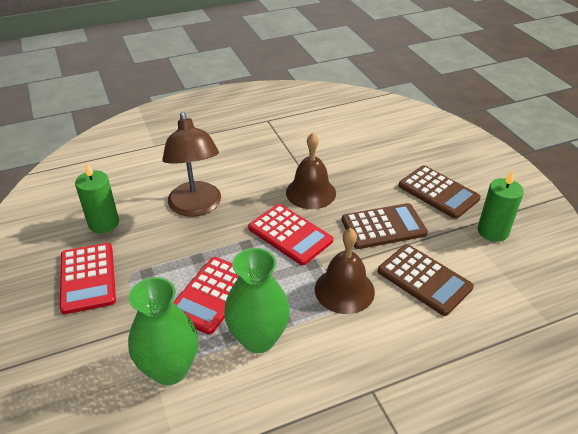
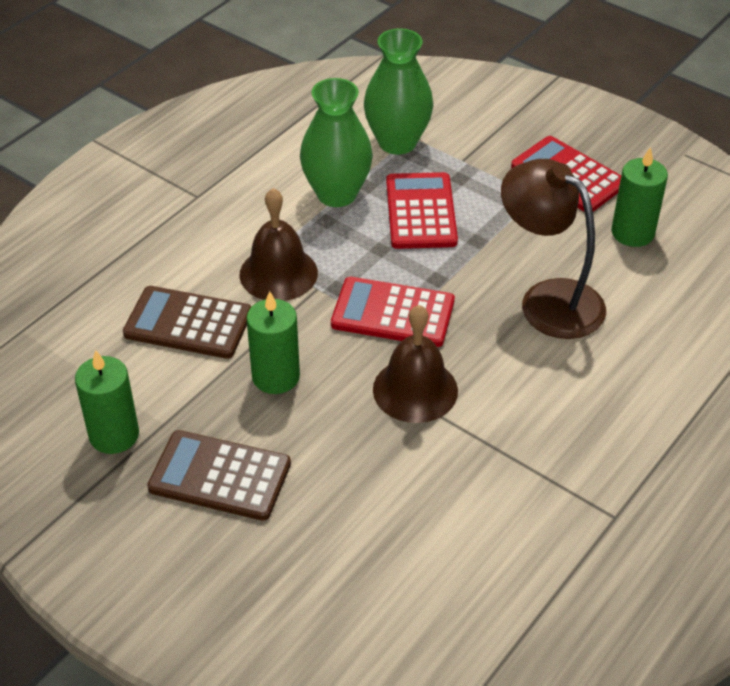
camera: 150 degrees right, 5 degrees up
brown calculator [342,203,428,249] -> green candle [246,291,300,394]

